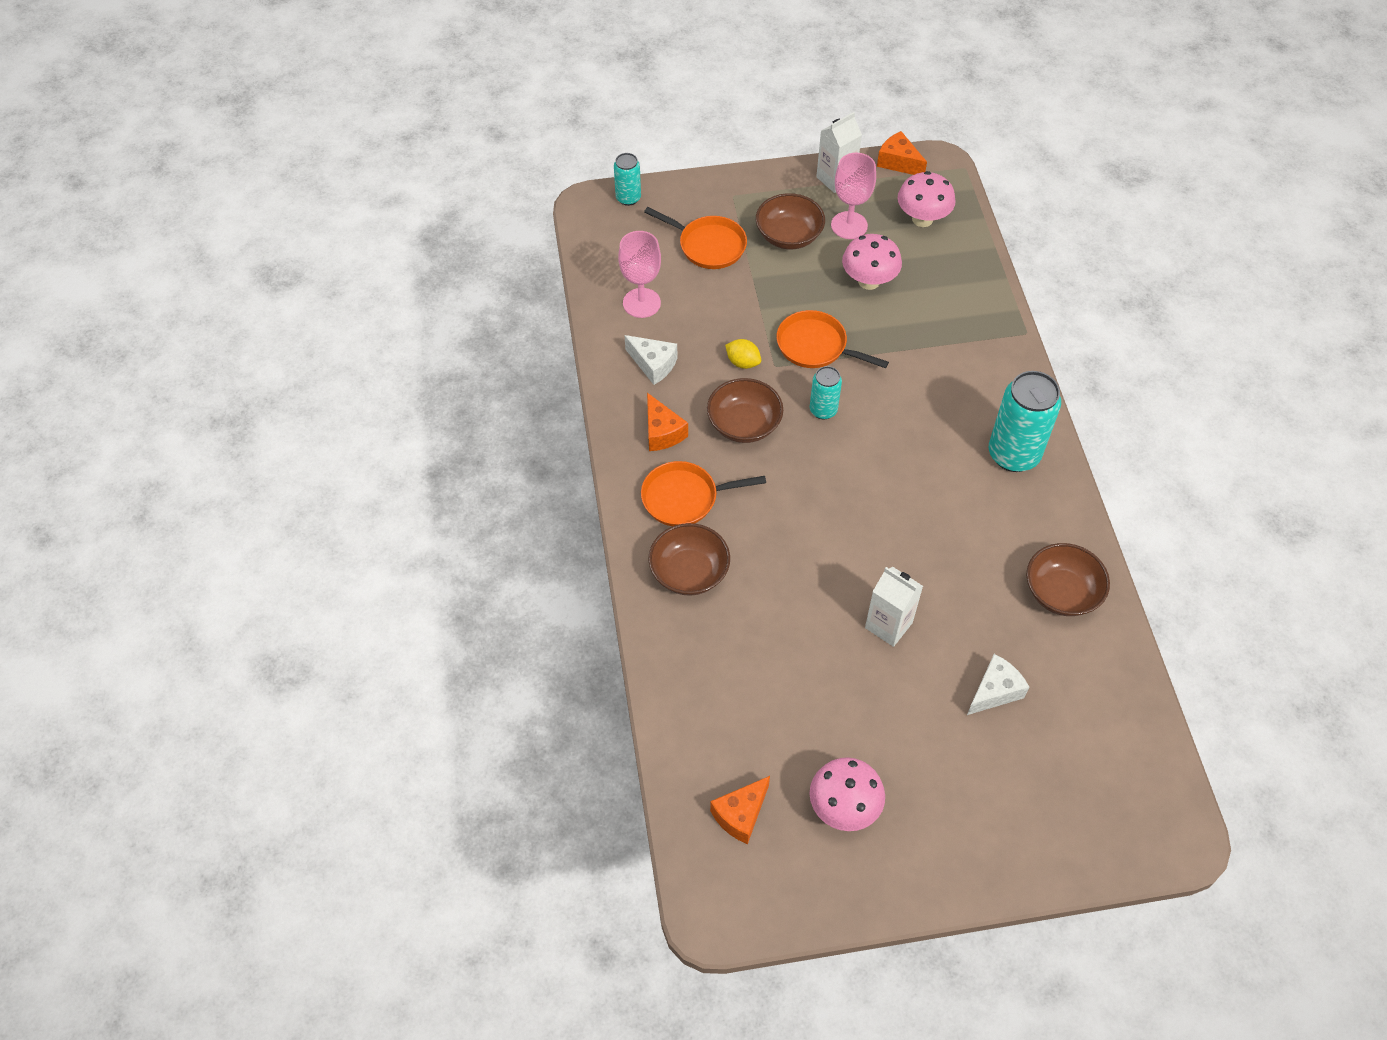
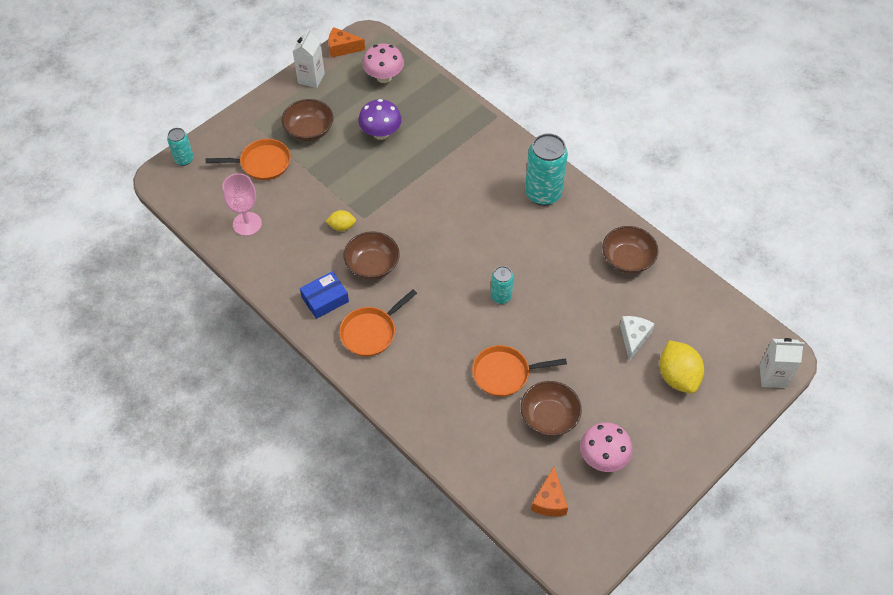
camera: 35 degrees left, 0 degrees up
white cheese [624,335,677,385] -> none
orange cheese [647,393,688,451] -> blue box [300,271,349,319]
brown bowl [648,523,730,596] -> brown bowl moved to [521,381,582,436]
orange pan [776,310,889,368] -> orange pan moved to [472,345,567,397]
turquoise can [810,366,842,419] -> turquoise can moved to [491,266,514,304]
pink goblet [831,153,876,239] -> none
pink mushroom [842,234,902,290] -> purple mushroom [358,99,402,140]
white carton [865,567,923,647] -> white carton moved to [759,338,804,388]
none -> yellow lemon [659,340,704,393]

